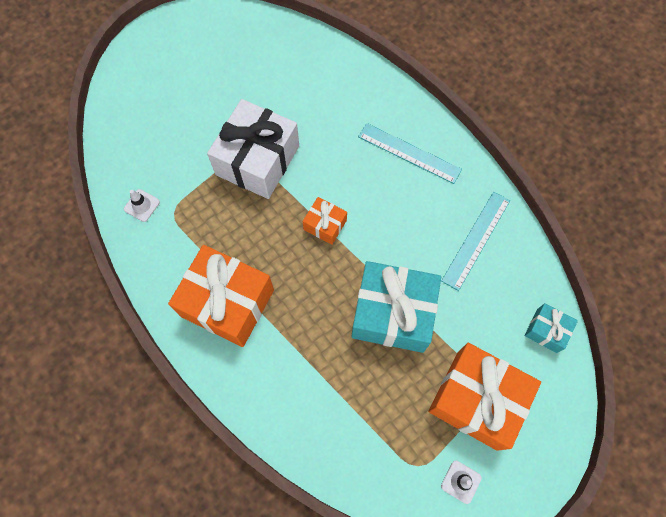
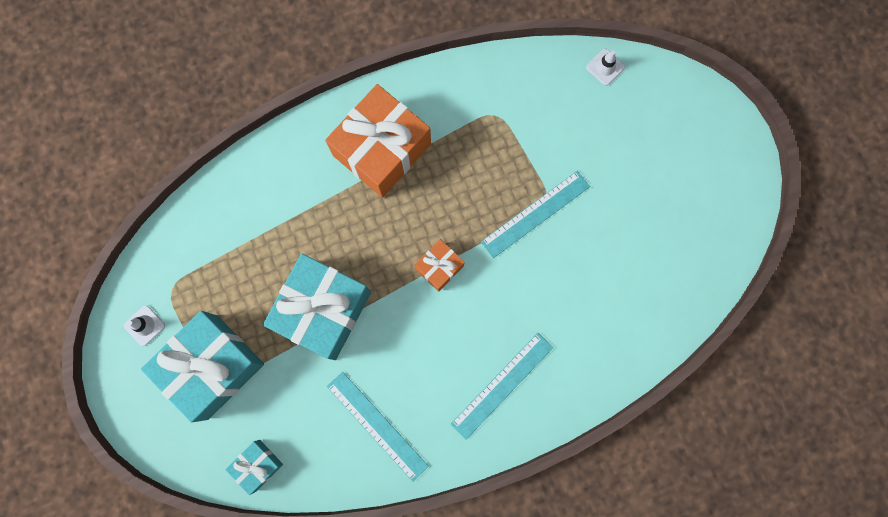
camera: 105 degrees right, 10 degrees up
white traffic cone [124,189,160,222] -> white traffic cone moved to [586,49,625,86]
white gift [207,99,299,199] -> turquoise ruler [481,171,590,258]
orange gift [428,343,541,451] -> turquoise gift [141,311,264,422]

